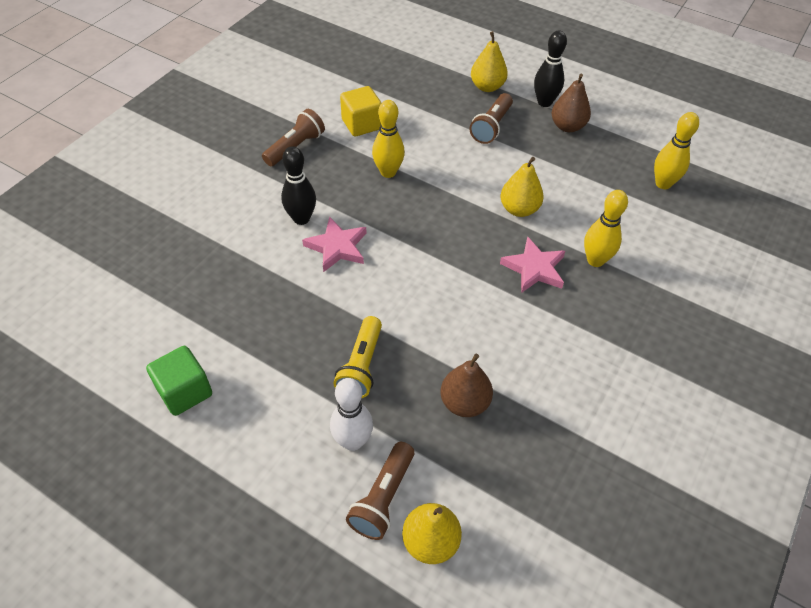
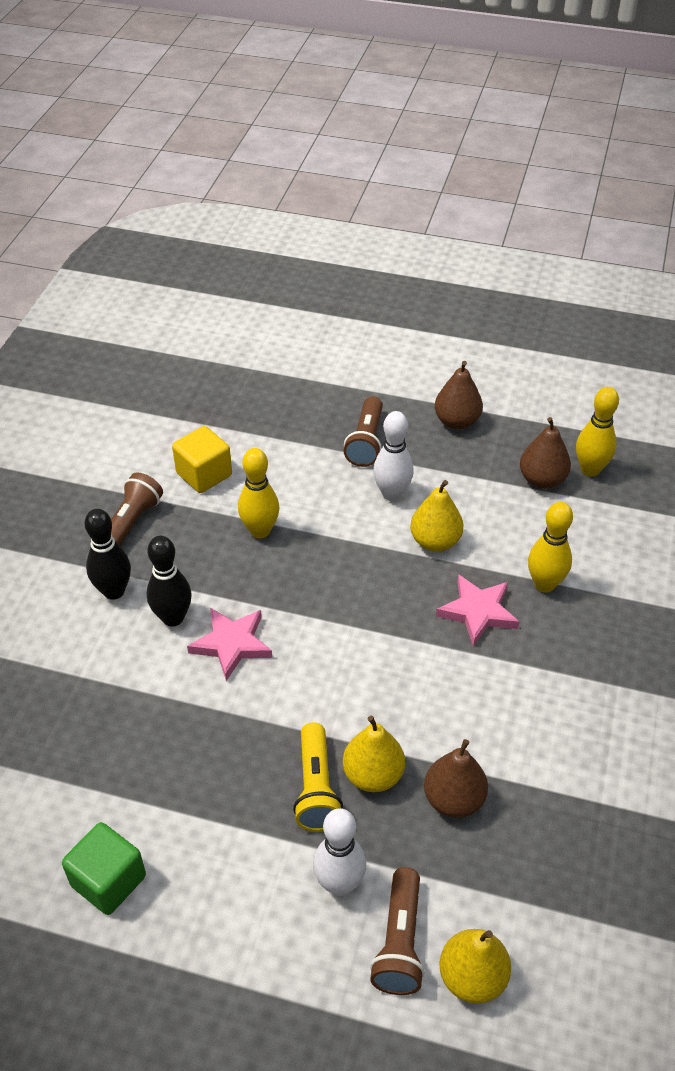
camera: 15 degrees left, 5 degrees down
yellow pear [471,31,508,92] -> yellow pear moved to [343,716,405,792]
black bowling pin [534,30,567,107] -> black bowling pin moved to [85,509,131,600]
none -> white bowling pin [373,411,414,501]
none -> brown pear [520,417,571,489]

